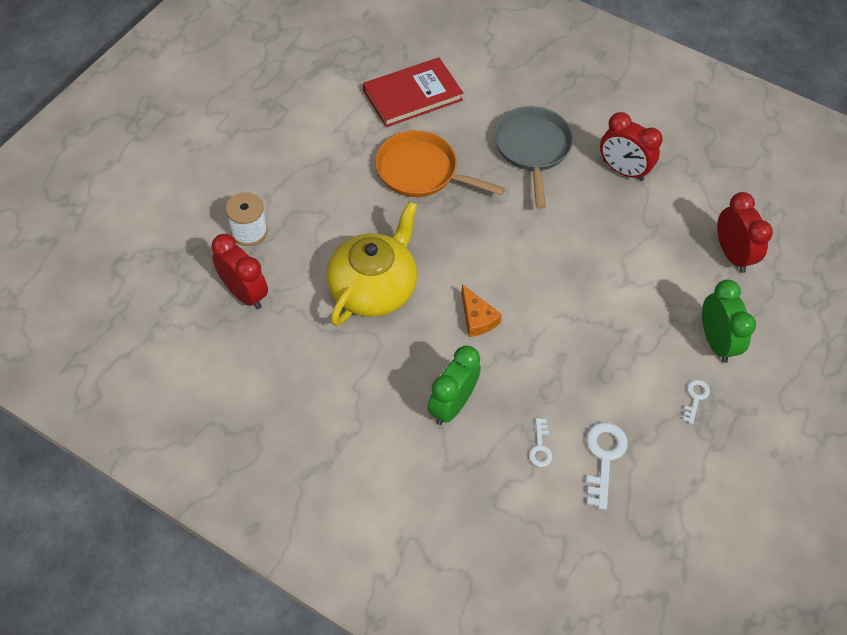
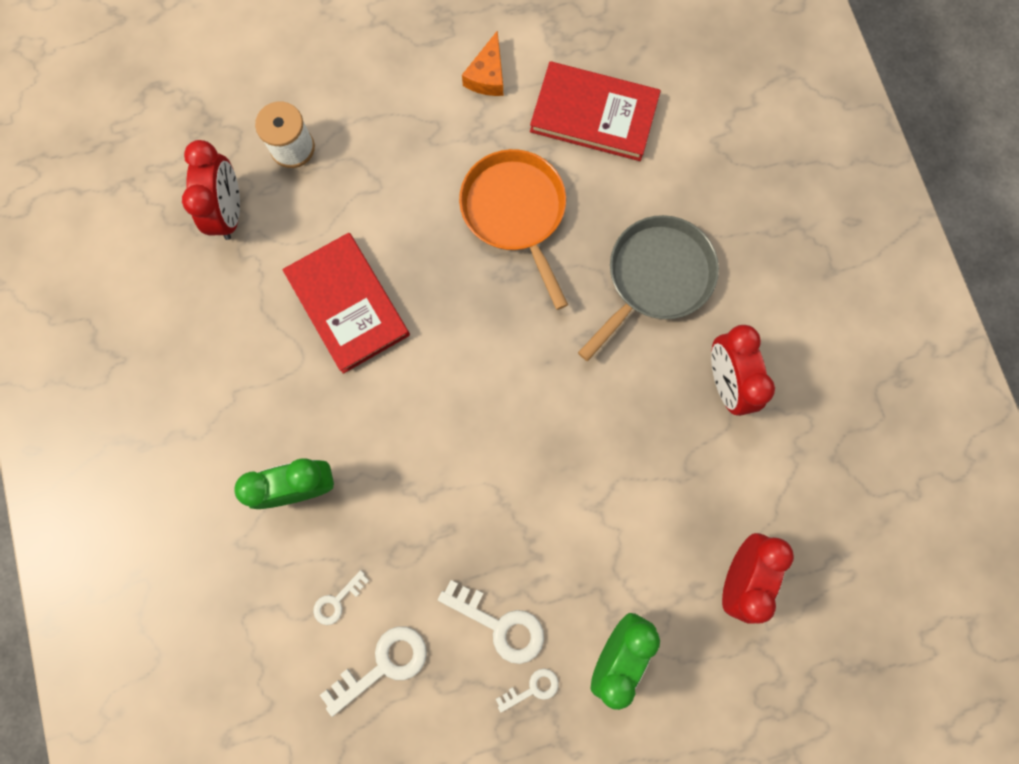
camera: 45 degrees right, 20 degrees up
yellow teapot [326,201,418,326] -> red book [282,233,410,374]
orange cheese [461,284,502,337] -> orange cheese moved to [462,30,503,96]
none -> white key [438,580,544,664]

